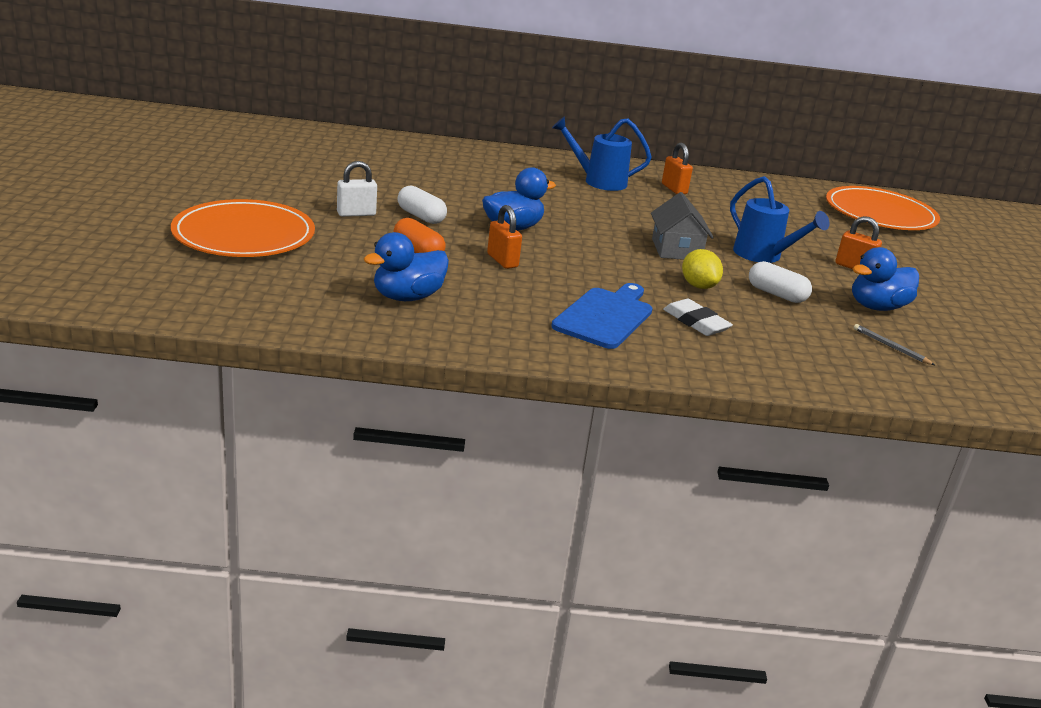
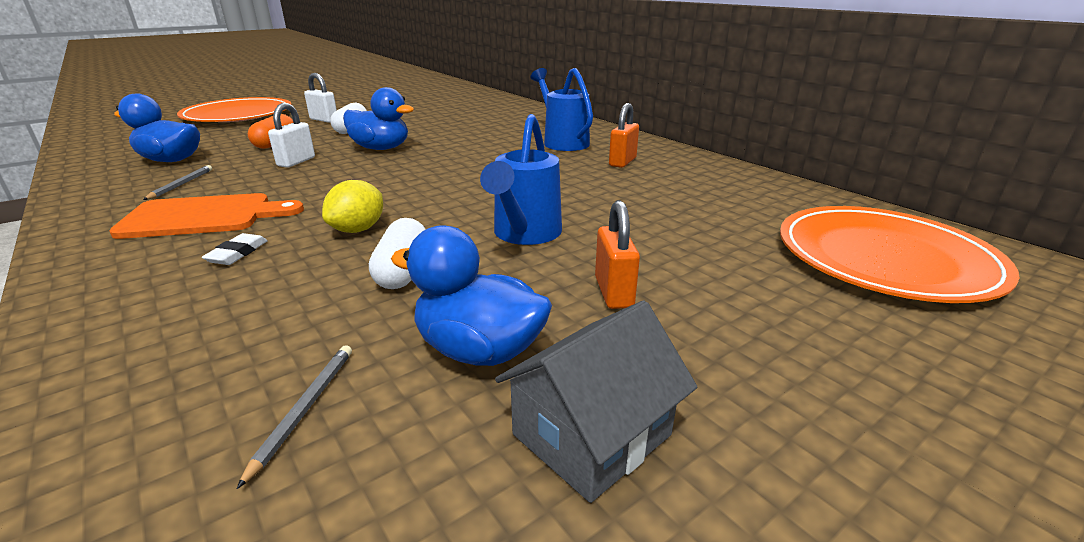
camera: 55 degrees right, 0 degrees up
orange padlock [487,205,522,269] -> white padlock [268,103,315,168]
blue cutting board [552,283,653,349] -> orange cutting board [109,193,304,239]
grey house [651,192,714,260] -> grey house moved to [495,301,697,503]
white eraser [663,299,733,336] -> white eraser [202,233,268,265], size x0.65
none -> grey pencil [143,165,212,200]

